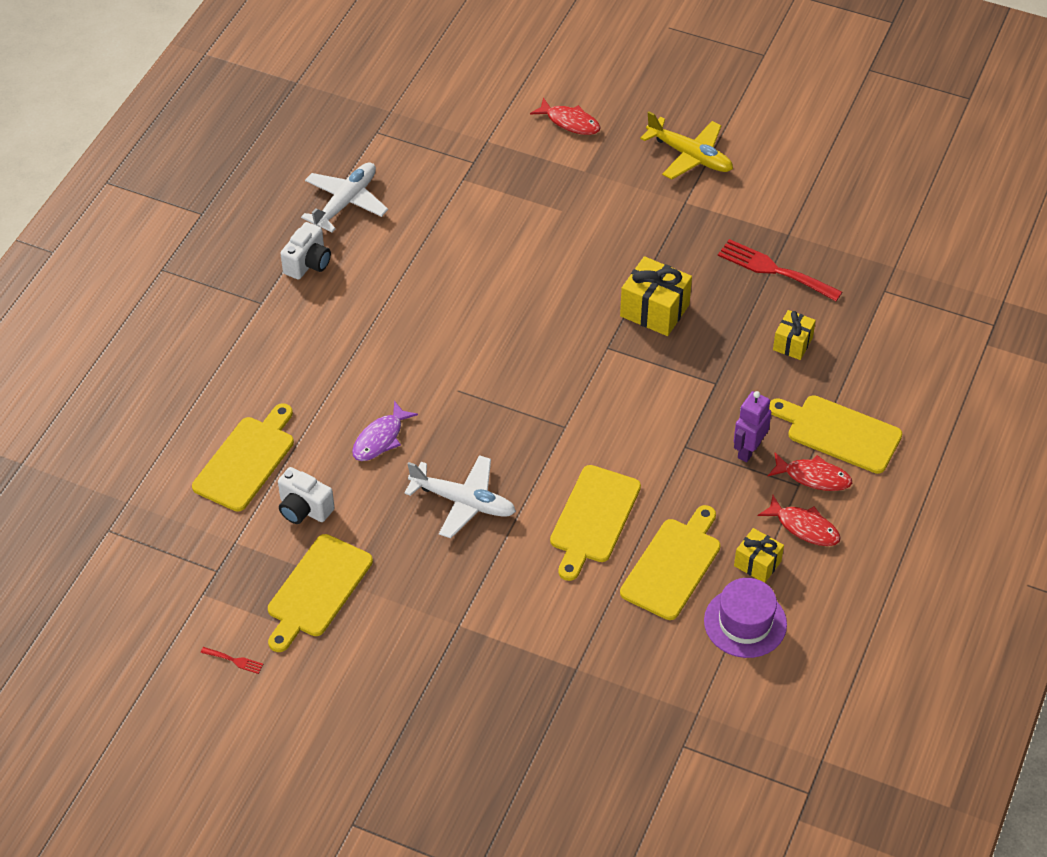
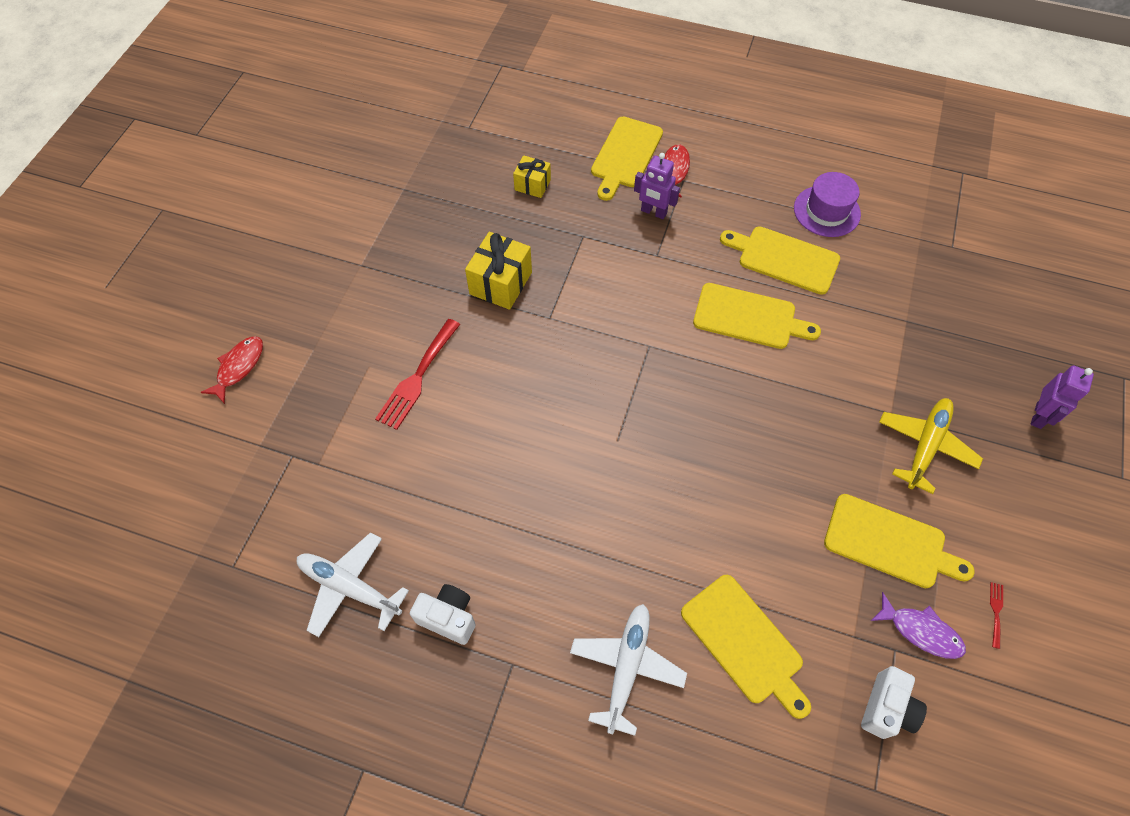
camera: 95 degrees left, 10 degrees up
yellow cutting board [192,403,294,512] -> yellow cutting board turned 150 degrees counterclockwise [681,575,811,719]
white camera [278,467,334,524] -> white camera moved to [861,666,927,739]
purple fish [352,401,418,461] -> purple fish moved to [871,592,966,659]
white plane [404,455,516,538] -> white plane moved to [570,604,687,736]
yellow plane [640,111,733,180] -> yellow plane moved to [879,398,983,494]
red fork [718,239,842,301] -> red fork moved to [375,319,460,430]
yellow gift [734,528,784,583] -> none
red fish [758,495,841,546] -> none
none -> purple robot [1031,365,1094,429]

